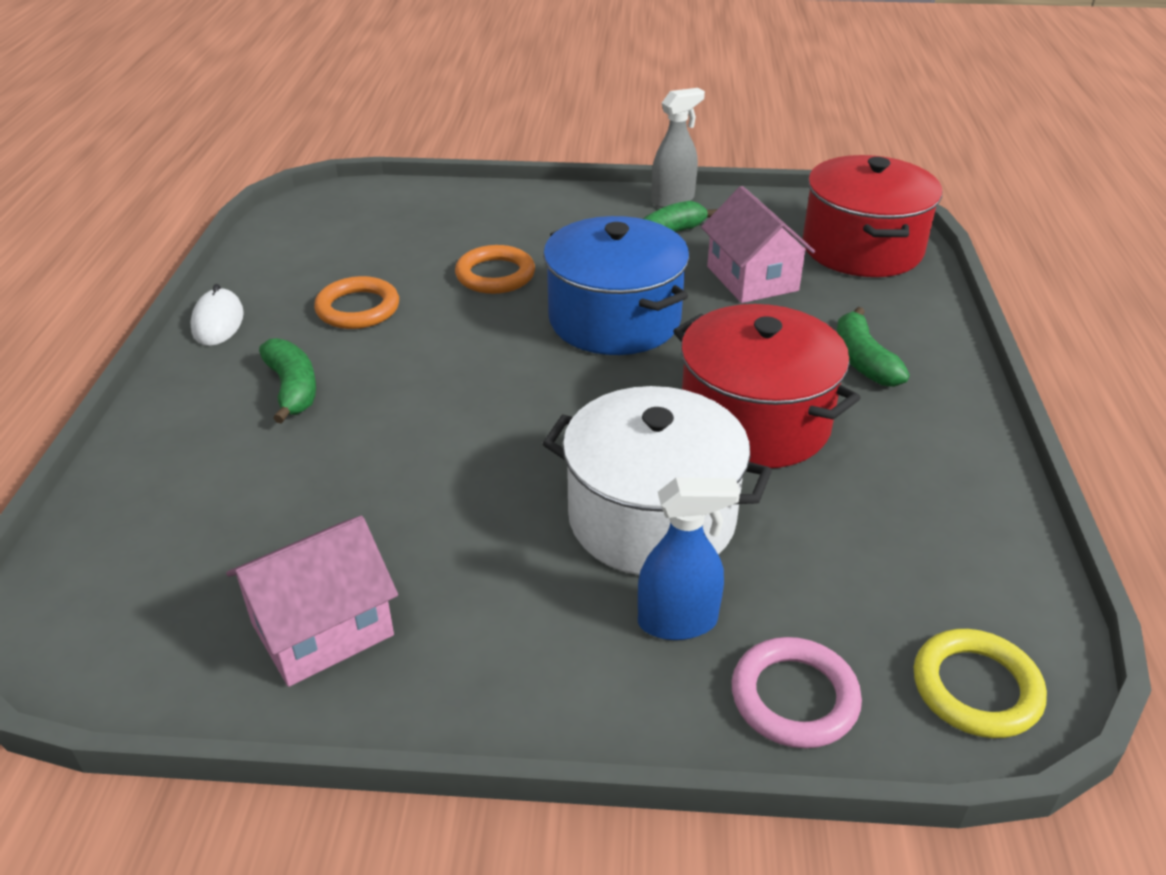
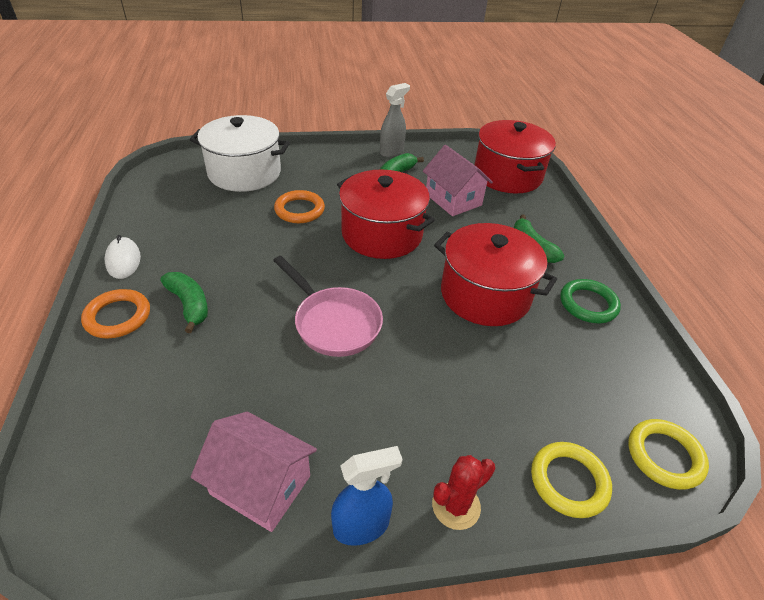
camera: 15 degrees left, 5 degrees up
pink house [226,516,398,687] -> pink house turned 75 degrees clockwise [191,412,317,532]
orange ring [314,276,399,329] -> orange ring moved to [81,289,150,338]
white pot [542,386,772,575] -> white pot moved to [190,115,290,192]
blue pot [543,216,689,355] -> red pot [337,170,435,259]
blue spray bottle [638,478,740,640] -> blue spray bottle moved to [331,446,403,546]
pink ring [732,637,862,748] -> yellow ring [531,442,612,518]
none -> pink pan [273,256,383,357]
none -> red cactus [432,455,495,530]
none -> green ring [560,279,621,323]

